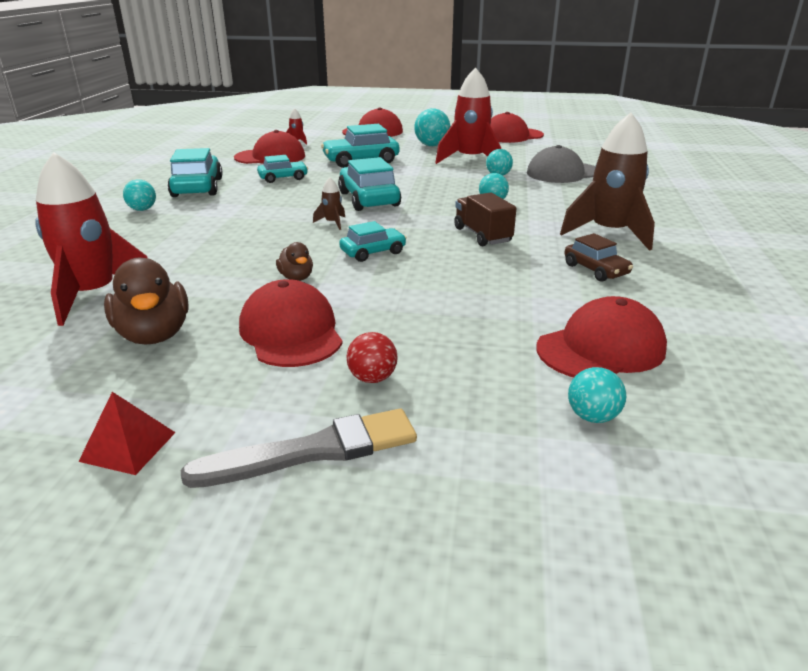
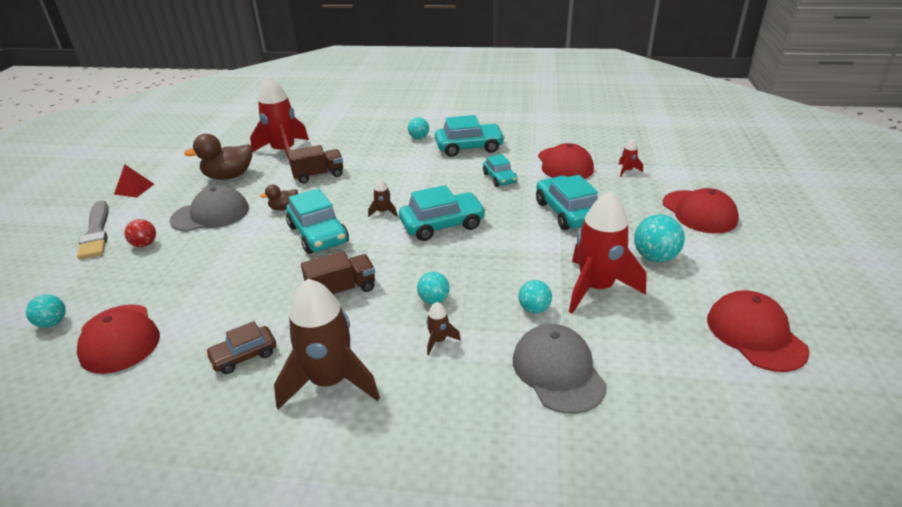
camera: 90 degrees right, 5 degrees up
red cap [239,279,343,367] -> grey cap [169,185,249,232]
turquoise car [339,221,407,262] -> turquoise car [286,188,349,254], size x1.66
none -> brown truck [288,145,343,184]
none -> brown rocket [426,302,461,355]

